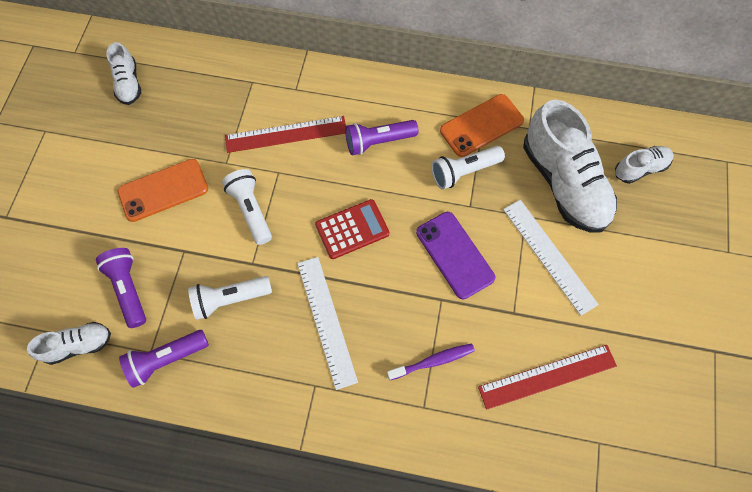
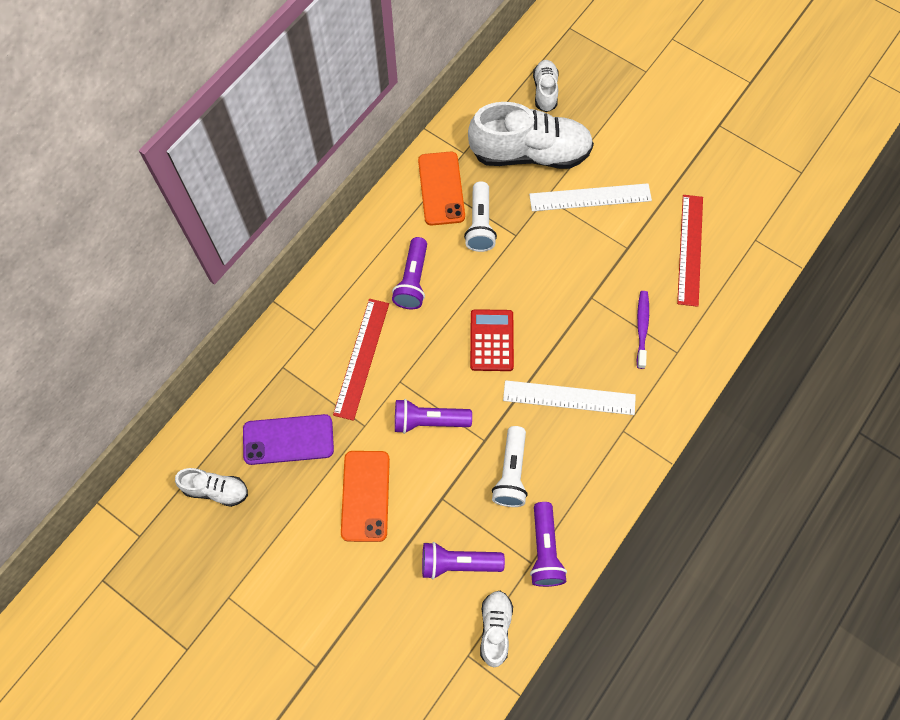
camera: 65 degrees left, 0 degrees up
white flashlight [222,169,272,245] -> purple flashlight [395,399,472,434]
purple phone [416,212,495,299] -> purple phone moved to [243,414,334,465]

